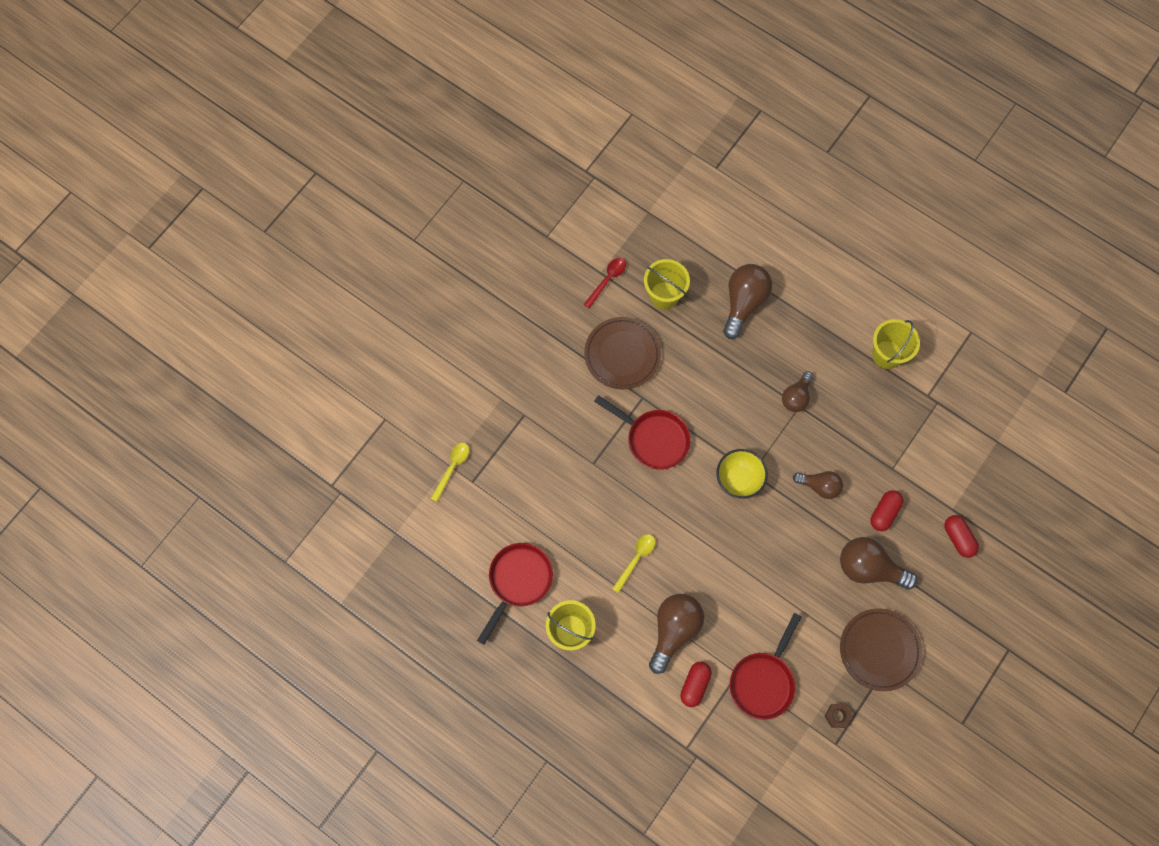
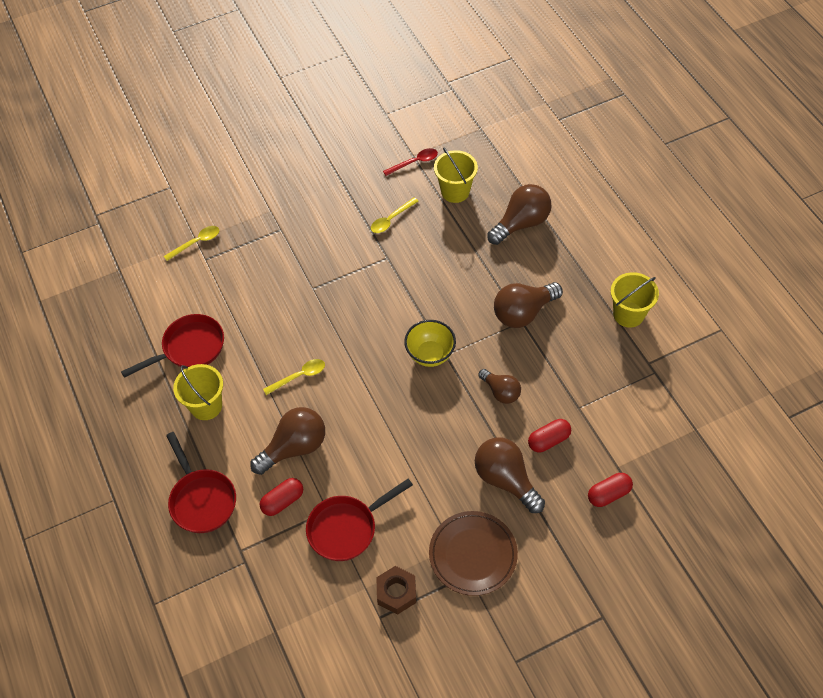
camera: 30 degrees right, 15 degrees down
brown plate [584,317,661,390] -> yellow spoon [371,197,418,233]
red pan [594,395,691,470] -> red pan moved to [166,432,236,533]
brown light bulb [782,371,813,412] -> brown light bulb [494,282,563,328], size x1.61
brown nut [825,704,853,728] -> brown nut [376,566,416,615], size x1.57
red capsule [944,515,979,558] -> red capsule turned 60 degrees clockwise [588,473,633,507]

